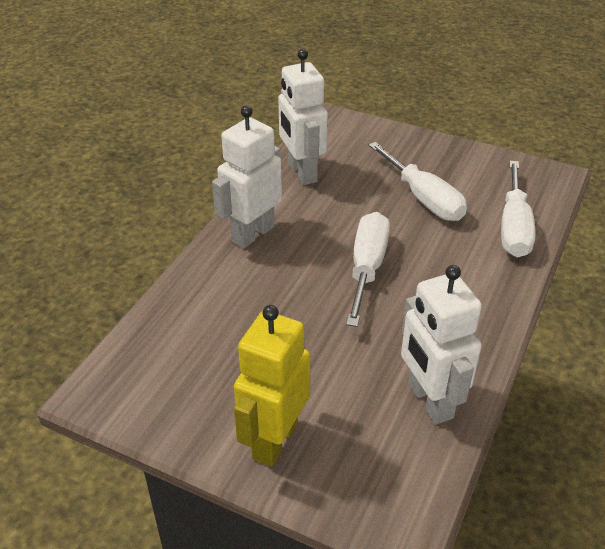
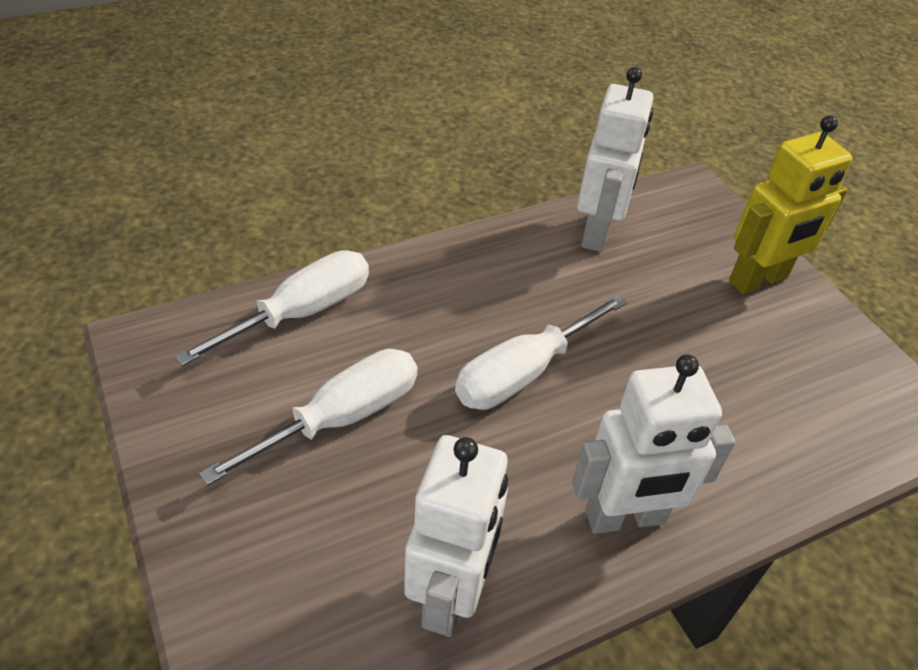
camera: 145 degrees left, 5 degrees up
white screwdriver [369,142,467,221] -> white screwdriver turned 45 degrees clockwise [199,349,418,486]

